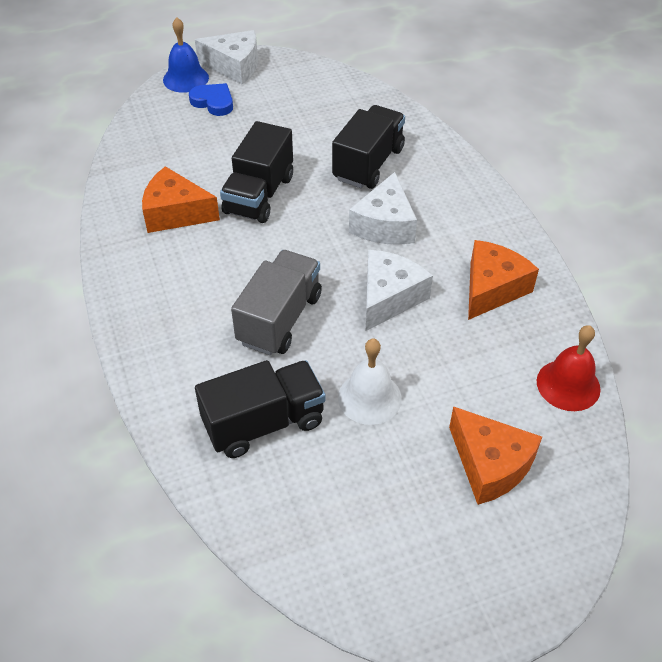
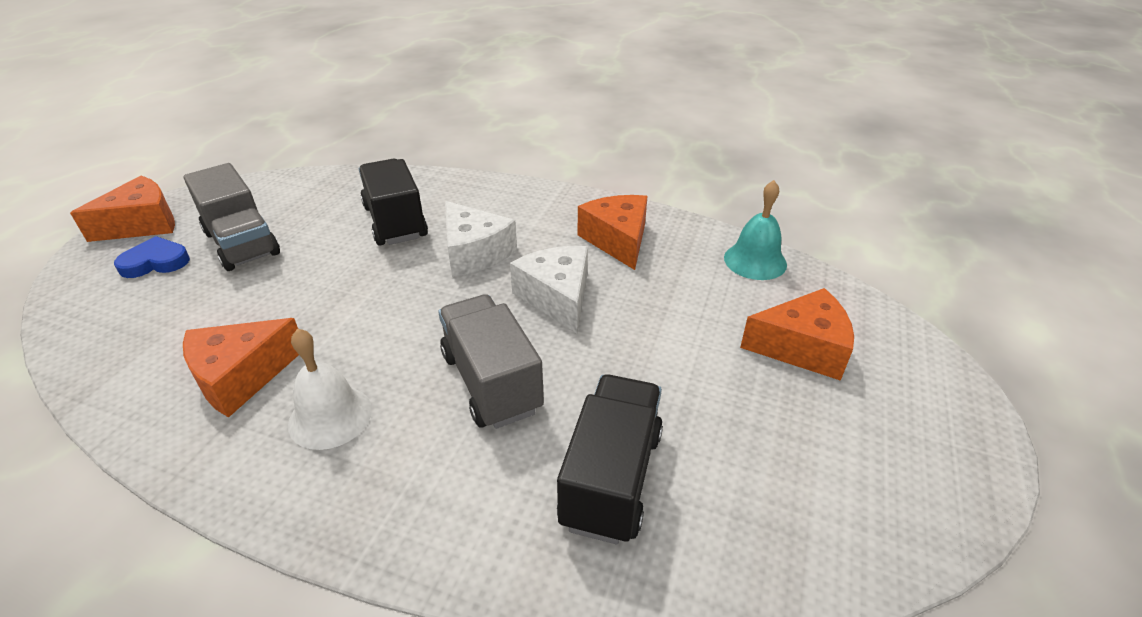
camera: 50 degrees left, 10 degrees down
blue bell [163,17,209,93] -> none
white cheese [195,30,258,84] -> orange cheese [70,176,175,242]
black truck [220,121,293,223] -> none
white bell [338,339,402,425] -> white bell moved to [288,328,372,450]
red bell [537,325,601,411] -> turquoise bell [724,180,787,280]
none -> grey truck [183,163,280,271]

